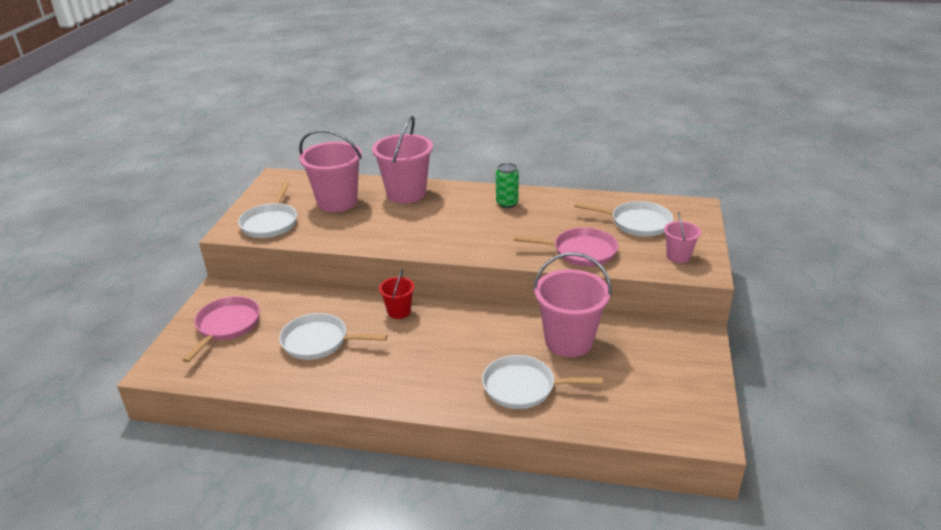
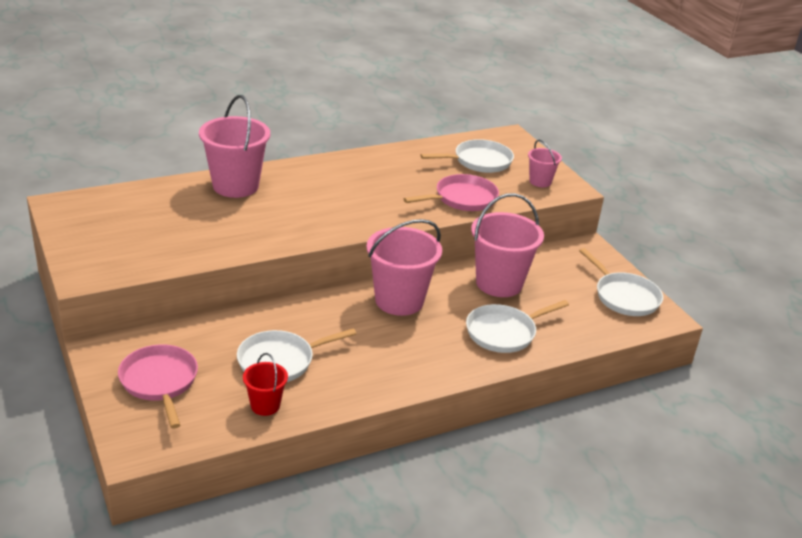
camera: 40 degrees left, 0 degrees up
white pan [238,181,297,238] -> white pan moved to [579,248,663,316]
pink bucket [299,129,362,212] -> pink bucket moved to [367,219,442,316]
red bucket [379,270,415,319] -> red bucket moved to [243,353,288,416]
green can [496,163,519,208] -> none

